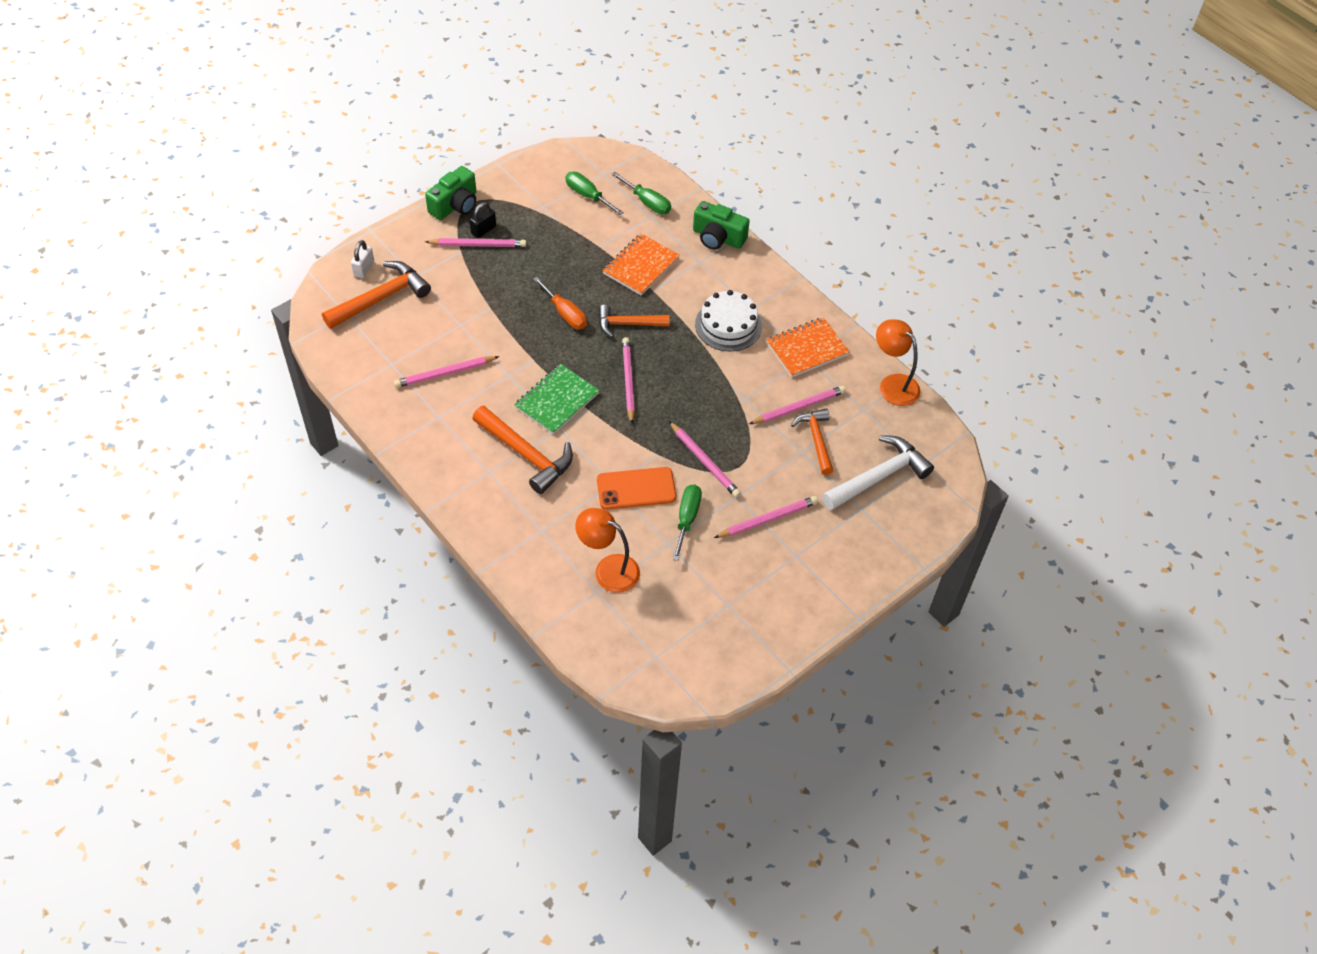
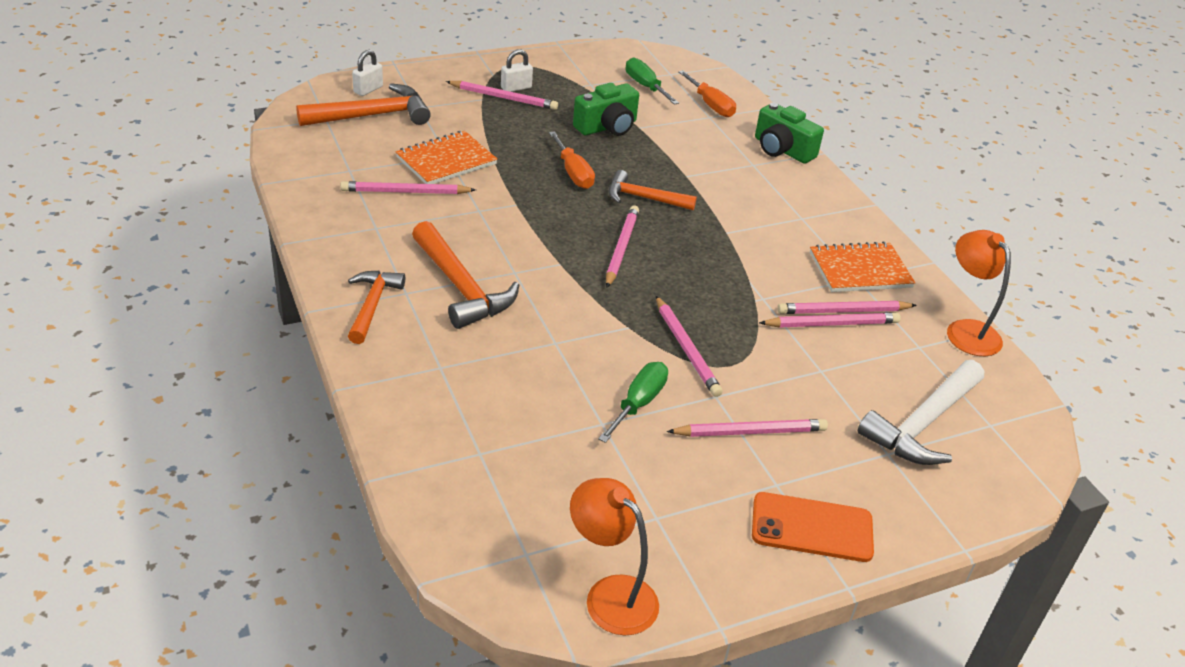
camera: 15 degrees right, 15 degrees down
green camera [425,166,476,220] -> green camera moved to [573,83,639,136]
black padlock [470,202,496,238] -> white padlock [501,49,533,92]
green notebook [514,364,599,435] -> none
orange lamp [575,508,640,593] -> orange lamp moved to [570,478,659,636]
orange phone [597,467,676,510] -> orange phone moved to [752,492,874,562]
orange notebook [602,233,680,295] -> orange notebook moved to [396,131,497,184]
green screwdriver [611,172,671,214] -> orange screwdriver [678,70,736,117]
white cake [695,290,762,351] -> none
orange hammer [791,408,834,475] -> orange hammer moved to [348,271,405,344]
white hammer [822,435,934,510] -> white hammer turned 150 degrees clockwise [858,360,984,465]
none -> pink pencil [777,301,917,314]

